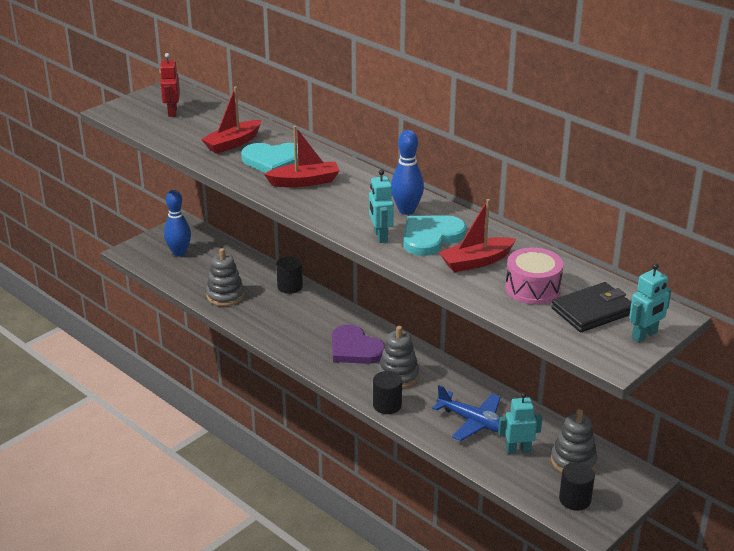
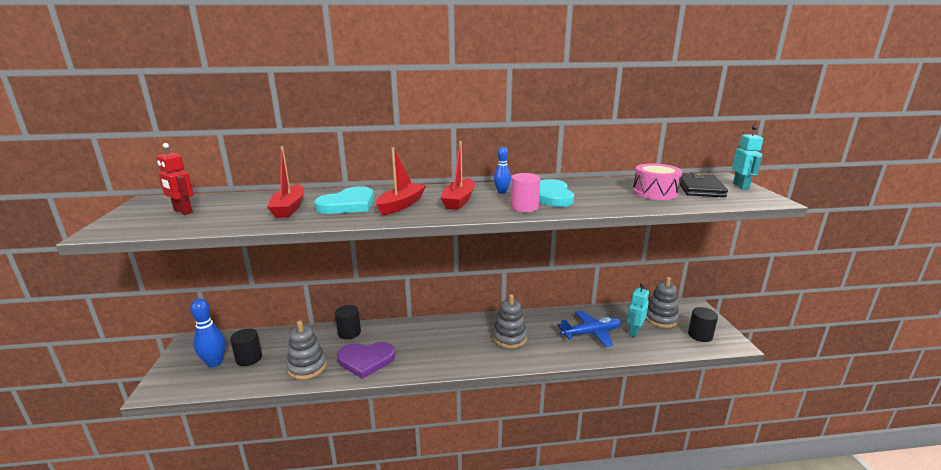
camera: 50 degrees left, 10 degrees down
purple heart [332,324,385,364] -> purple heart moved to [337,342,395,379]
turquoise robot [369,170,394,243] -> pink cylinder [511,173,540,212]
black cylinder [373,371,402,414] -> black cylinder moved to [230,328,262,366]
blue bowling pin [391,130,424,215] -> blue bowling pin [494,147,511,194], size x0.61
red boat [439,199,516,272] -> red boat moved to [440,141,475,210]

